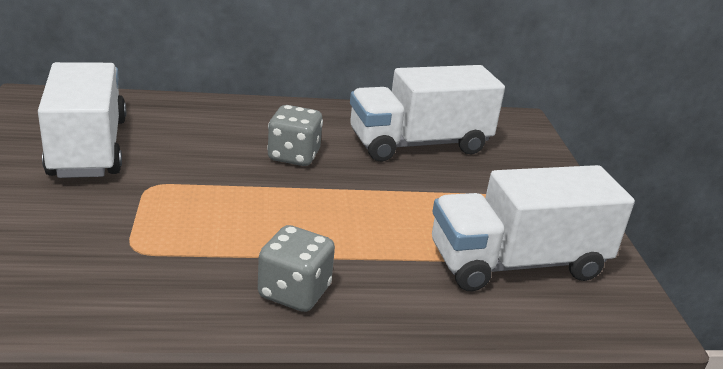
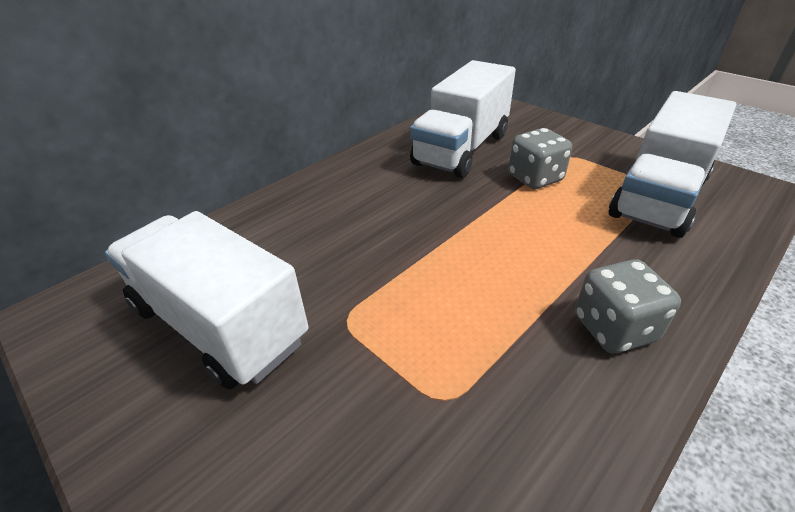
camera: 35 degrees left, 10 degrees up
grey dice [267,105,323,166] -> grey dice moved to [508,128,572,189]

